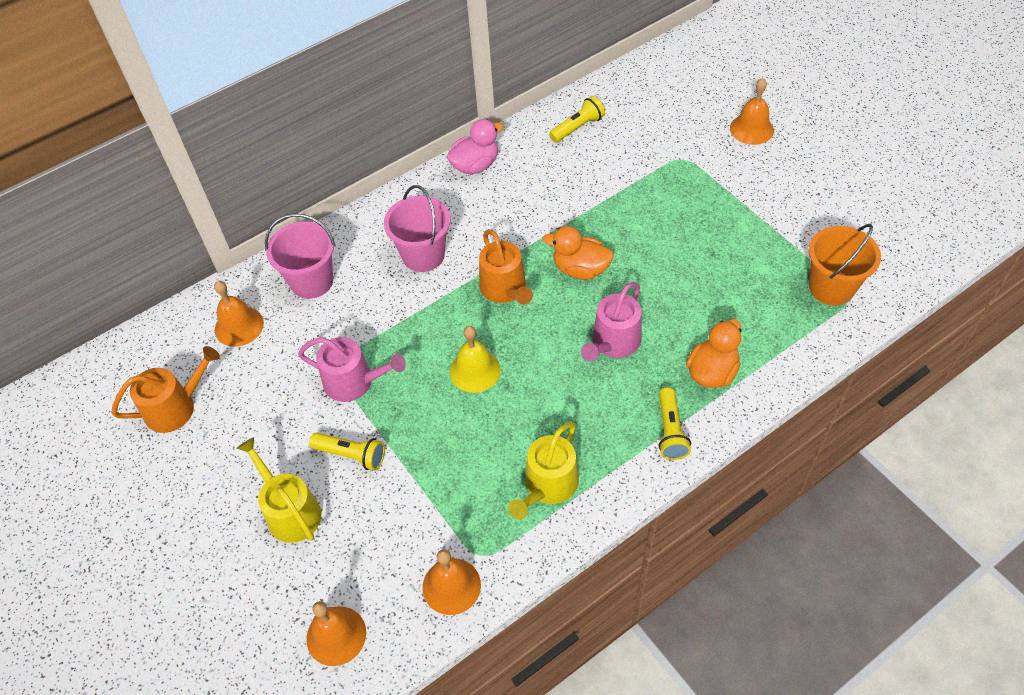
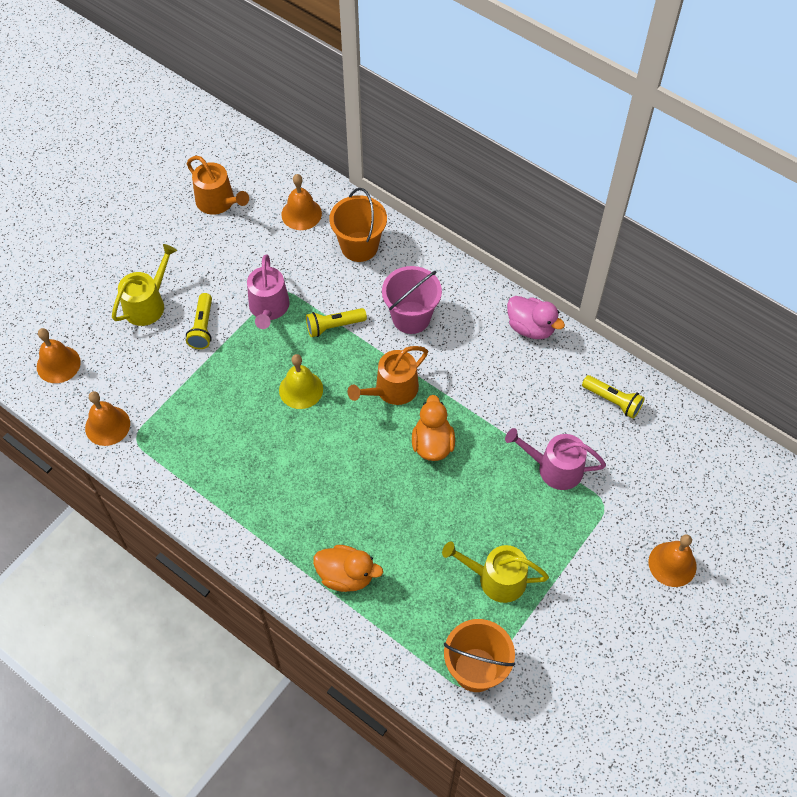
camera: 70 degrees right, 5 degrees up
pink bucket [265,213,336,299] -> orange bucket [329,188,387,262]
yellow watering can [508,422,579,519] -> yellow watering can moved to [442,541,549,603]
pink watering can [581,282,642,362] -> pink watering can moved to [505,428,606,490]
yellow flashlight [659,387,691,460] -> yellow flashlight moved to [306,308,367,337]

